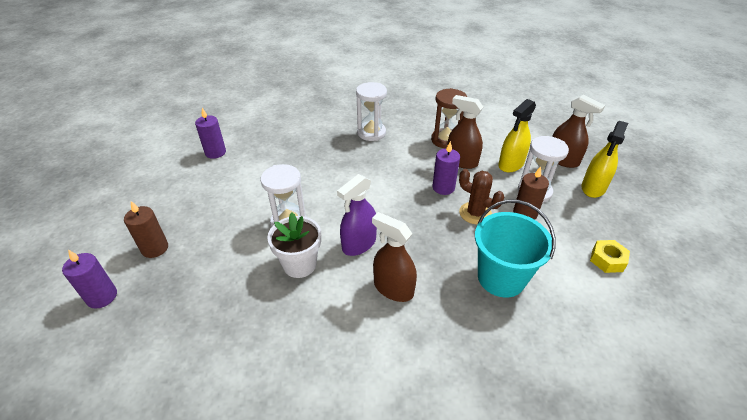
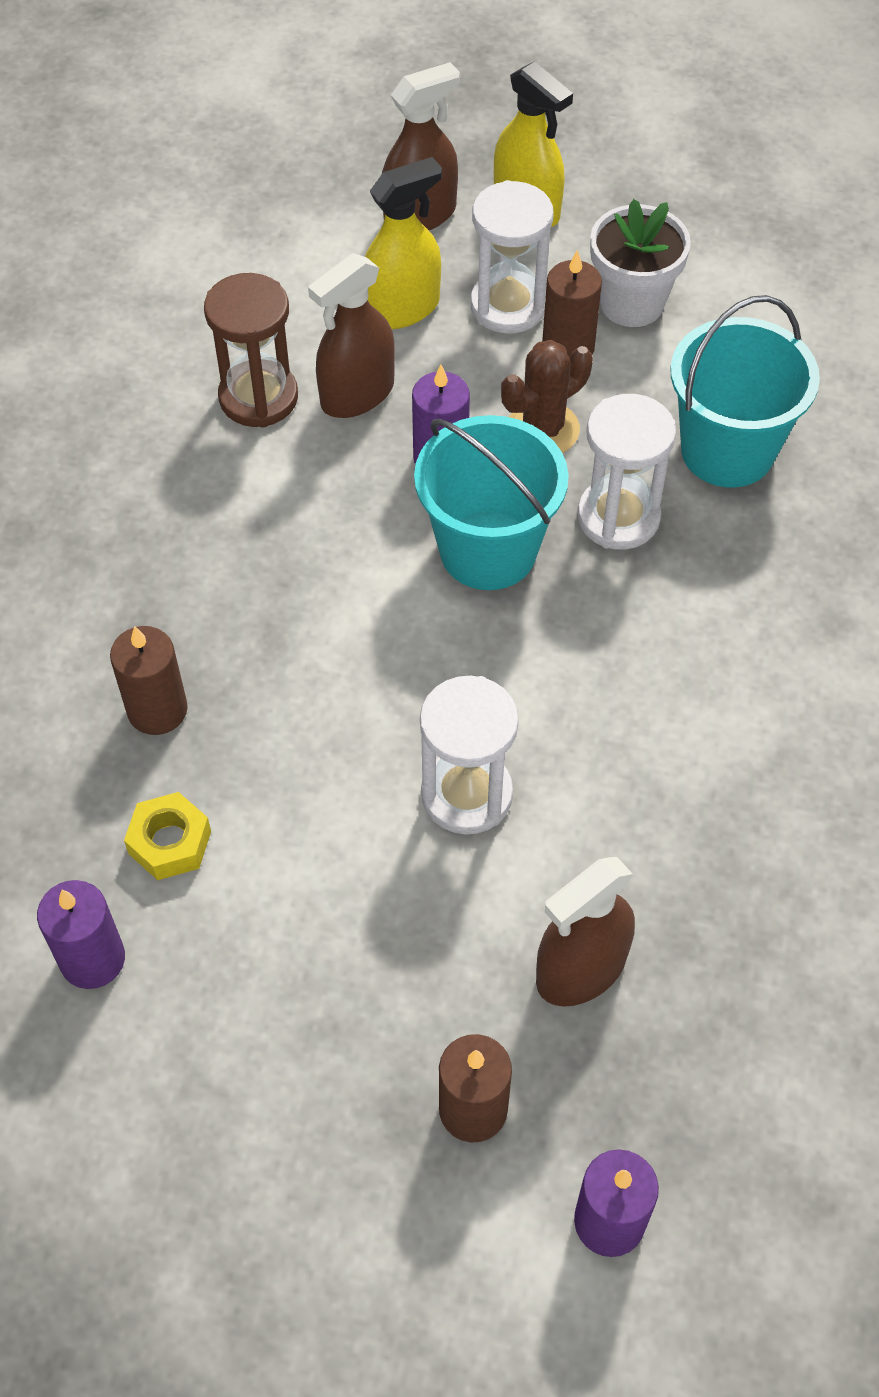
camera: 75 degrees left, 15 degrees up
white flower pot [268,213,321,278] -> white flower pot moved to [590,199,691,327]
purple spray bottle [337,174,377,256] -> none
white hourglass [356,82,387,141] -> white hourglass moved to [577,394,676,550]
brown spray bottle [372,212,417,302] -> brown spray bottle moved to [536,857,635,1006]
yellow spray bottle [498,99,536,172] -> yellow spray bottle turned 90 degrees counterclockwise [365,157,442,329]
yellow nut [590,240,630,273] -> yellow nut moved to [124,792,211,880]
none -> brown candle [110,626,188,735]
none -> turquoise bucket [414,415,569,590]

